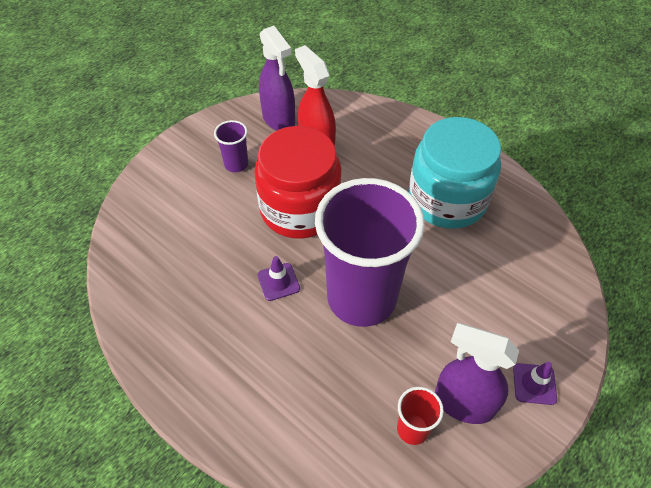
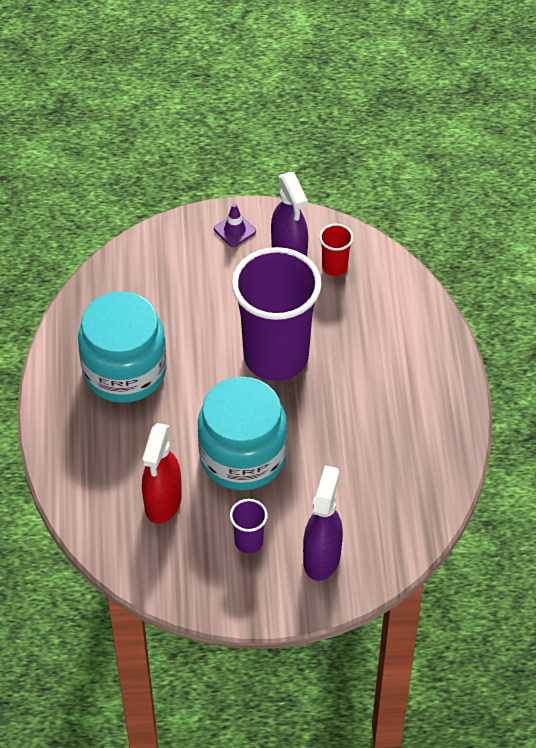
camera: 135 degrees left, 0 degrees up
red jar [254,126,342,239] -> turquoise jar [198,376,287,491]
purple traffic cone [257,256,300,301] -> none
purple spray bottle [259,26,295,131] -> purple spray bottle moved to [303,465,343,581]

